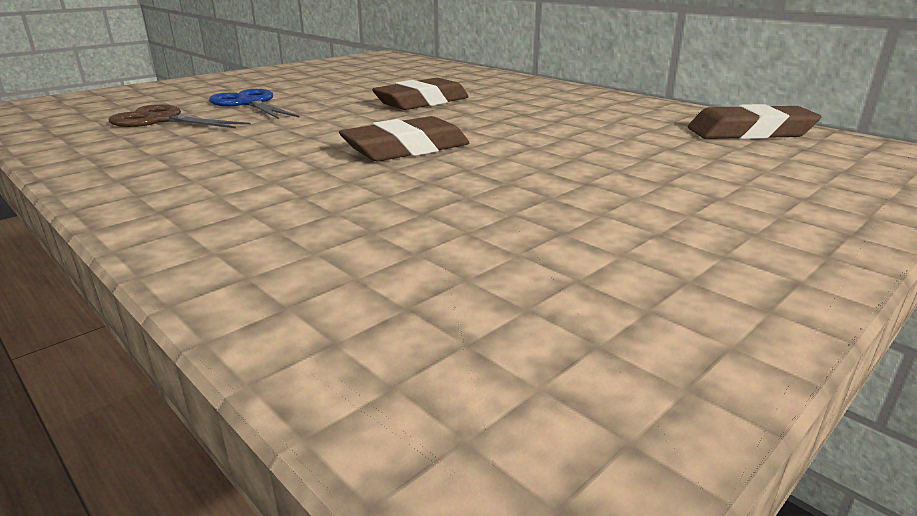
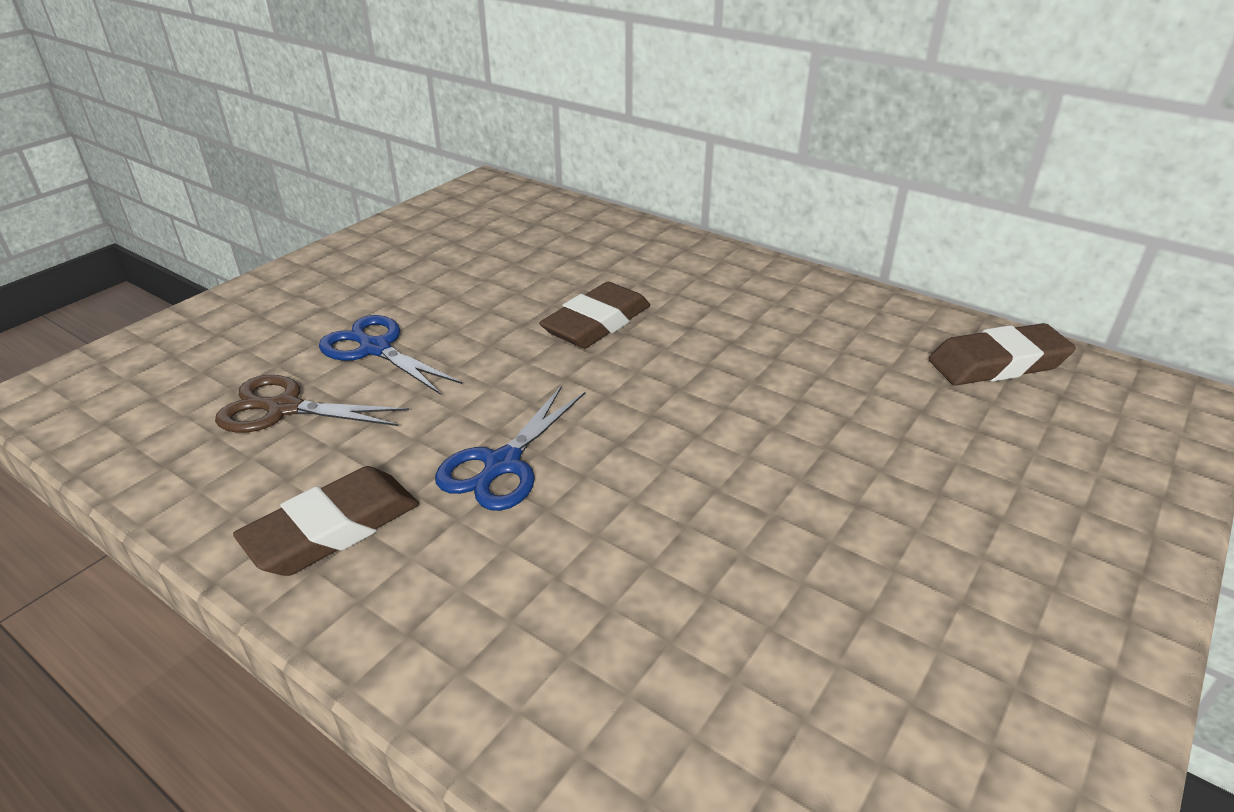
camera: 10 degrees left, 10 degrees up
brown eraser [339,116,470,161] -> brown eraser moved to [233,466,419,576]
none -> blue scissors [435,386,586,511]

